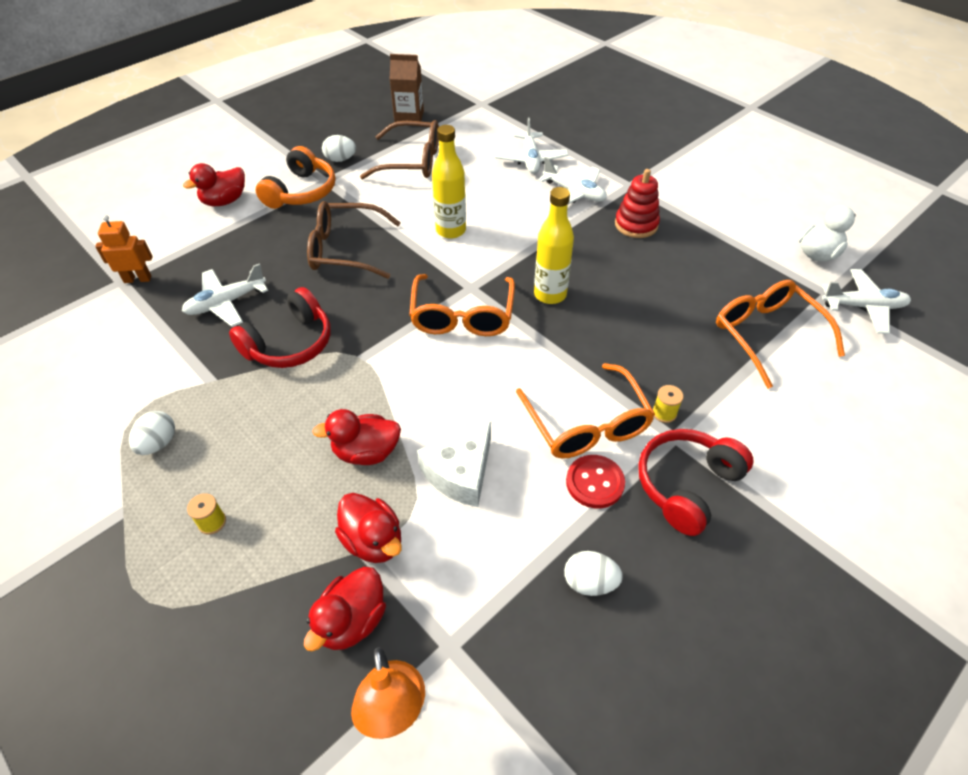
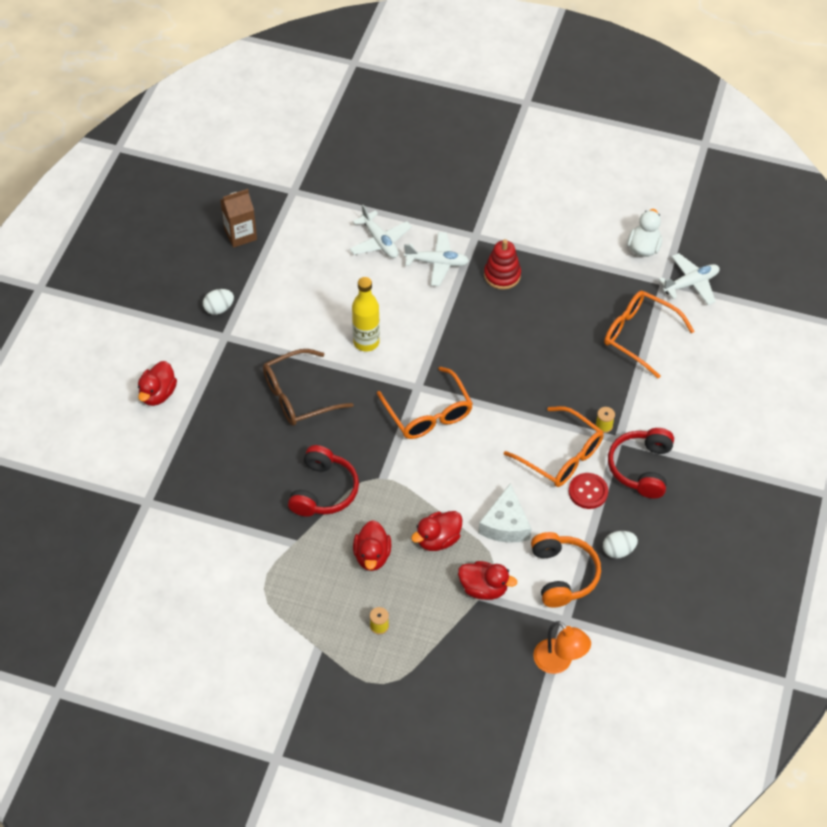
camera: 30 degrees left, 5 degrees up
orange robot [95,215,153,283] -> none
white egg [129,411,175,455] -> none
white plane [182,263,268,327] -> none
orange headphones [255,146,335,209] -> orange headphones moved to [531,532,601,608]
red duck [304,567,386,651] -> red duck moved to [353,520,391,571]
brown glasses [360,120,439,179] -> none
yellow bottle [534,187,574,304] -> none

